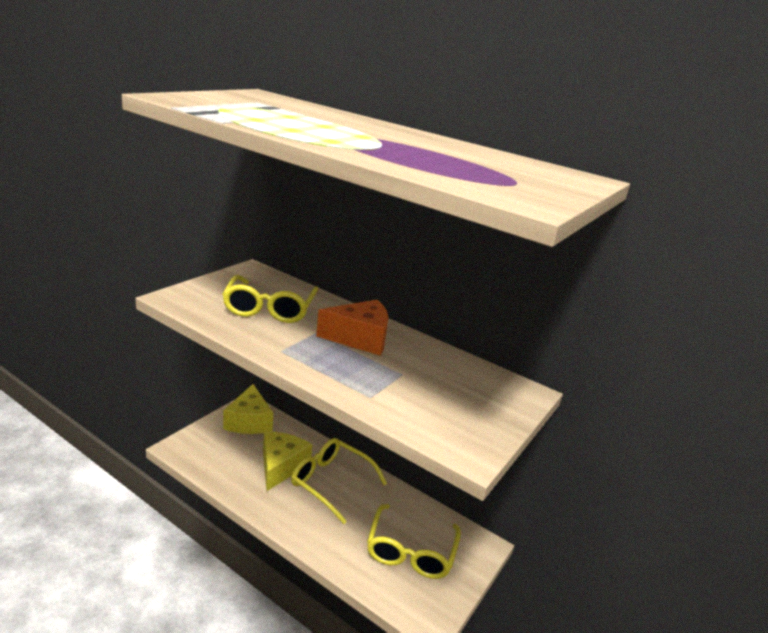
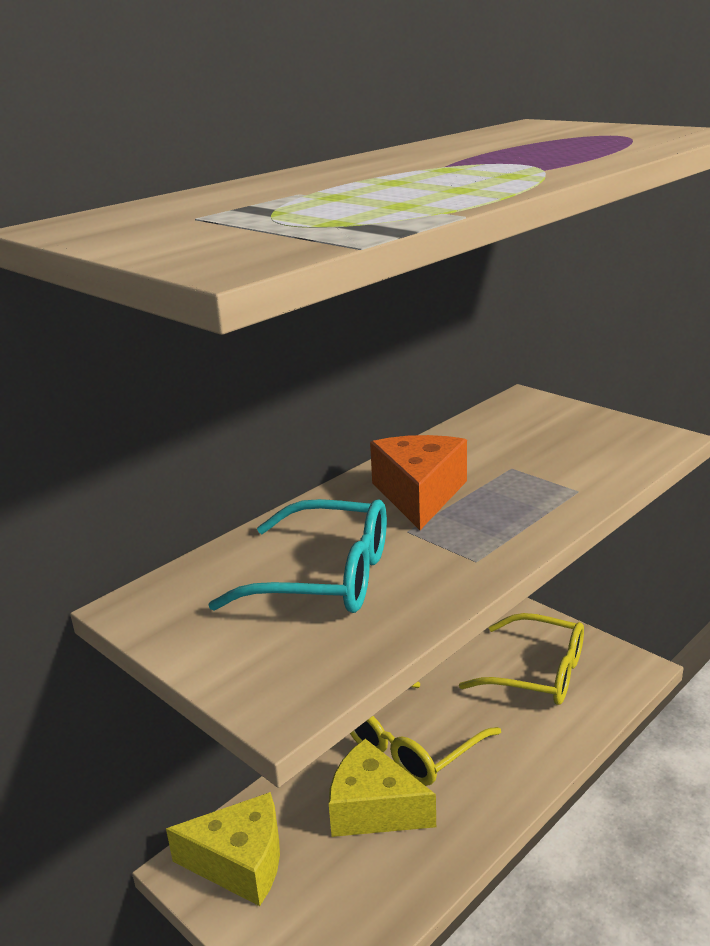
camera: 75 degrees left, 0 degrees up
yellow glasses [222,275,318,323] -> turquoise glasses [208,499,387,613]

